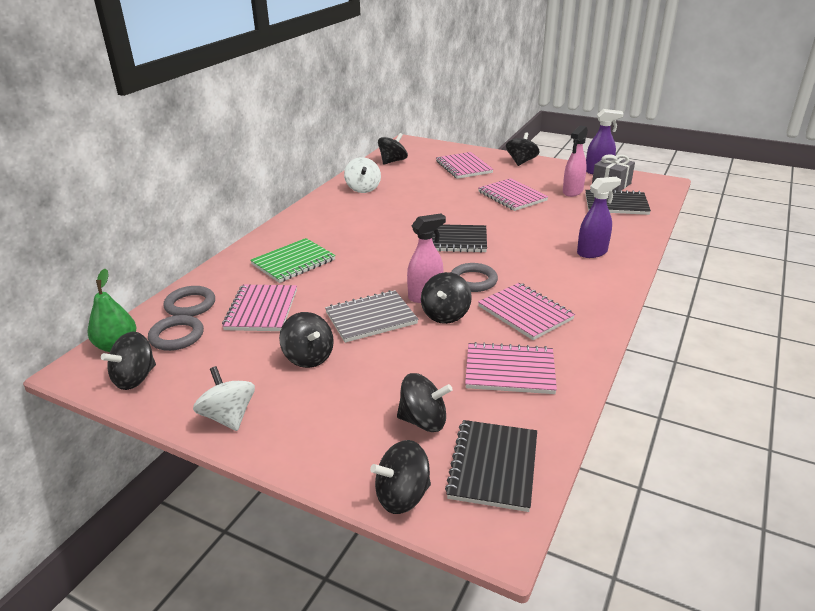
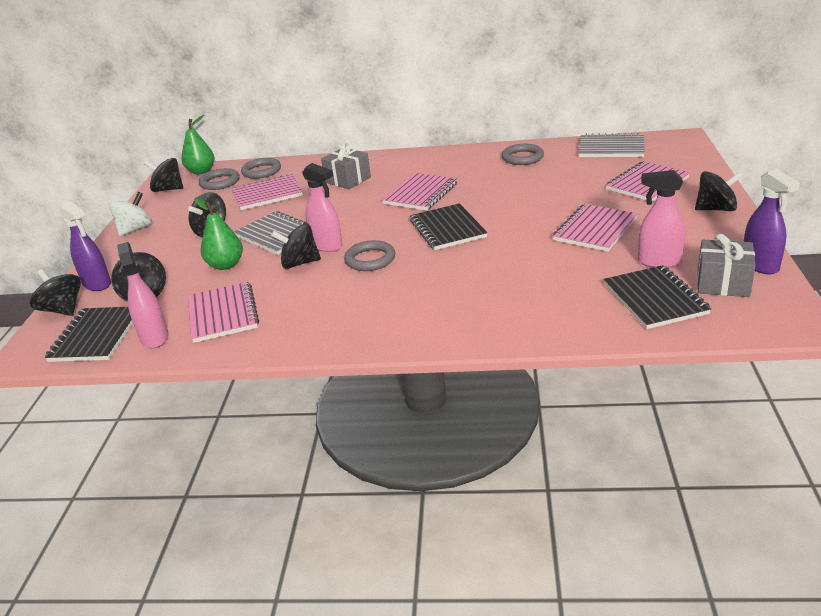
camera: 70 degrees right, 0 degrees up
green notebook [250,238,335,283] -> grey gift [321,143,371,189]
white spinning top [344,157,381,193] -> grey ring [502,144,544,165]
black spinning top [378,133,408,165] -> grey notebook [579,133,645,157]
black notebook [445,420,537,512] -> black notebook turned 75 degrees counterclockwise [45,307,133,362]
pink notebook [478,283,575,340] -> pink notebook moved to [382,173,457,211]
purple spray bottle [577,177,621,258] -> purple spray bottle moved to [60,201,111,291]
none -> pink spray bottle [117,242,168,348]
none -> green pear [194,197,243,270]

